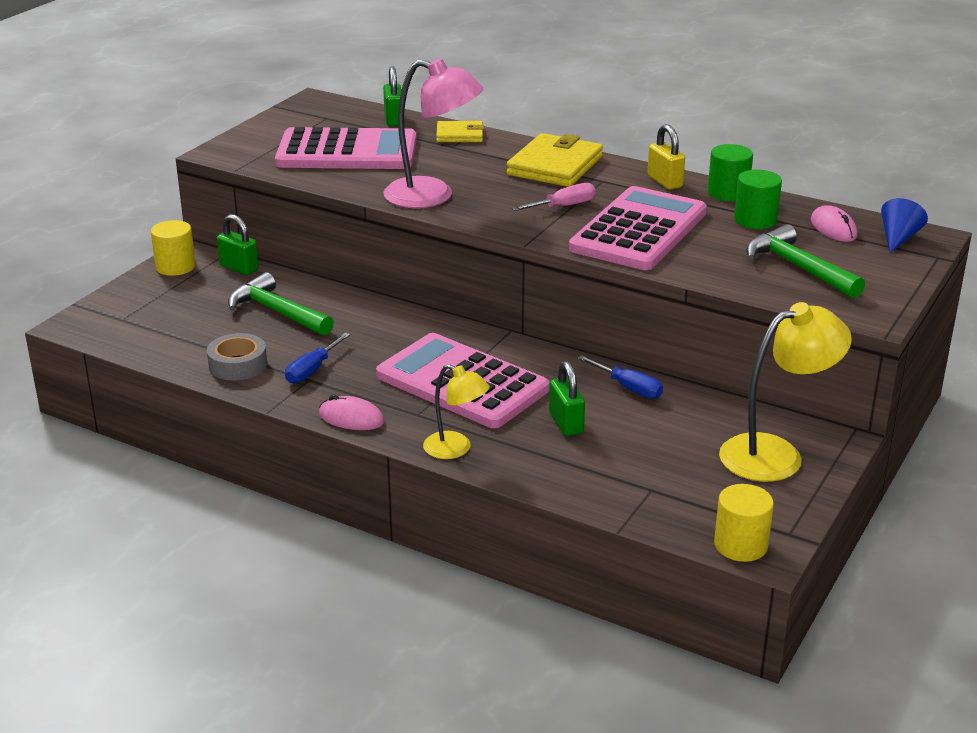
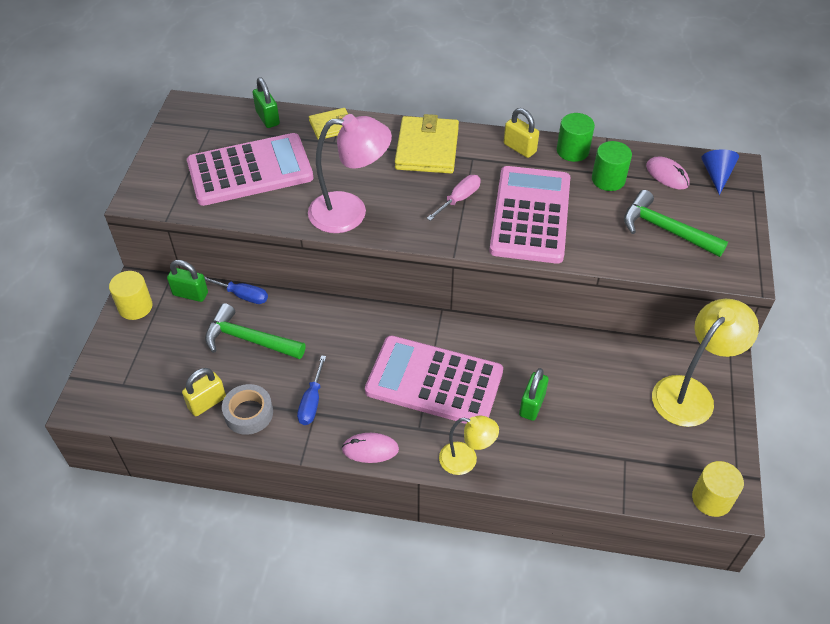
camera: 20 degrees left, 20 degrees up
green padlock [549,361,585,436] -> green padlock turned 60 degrees clockwise [519,368,549,421]
blue screwdriver [578,355,663,399] -> blue screwdriver moved to [204,276,268,304]
none -> yellow padlock [182,368,226,416]

